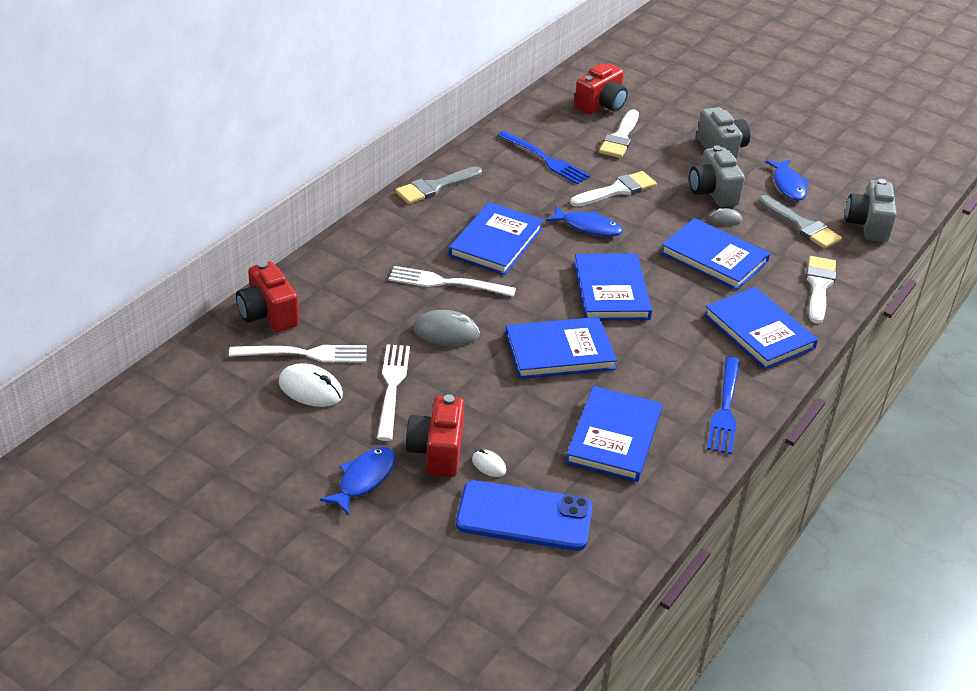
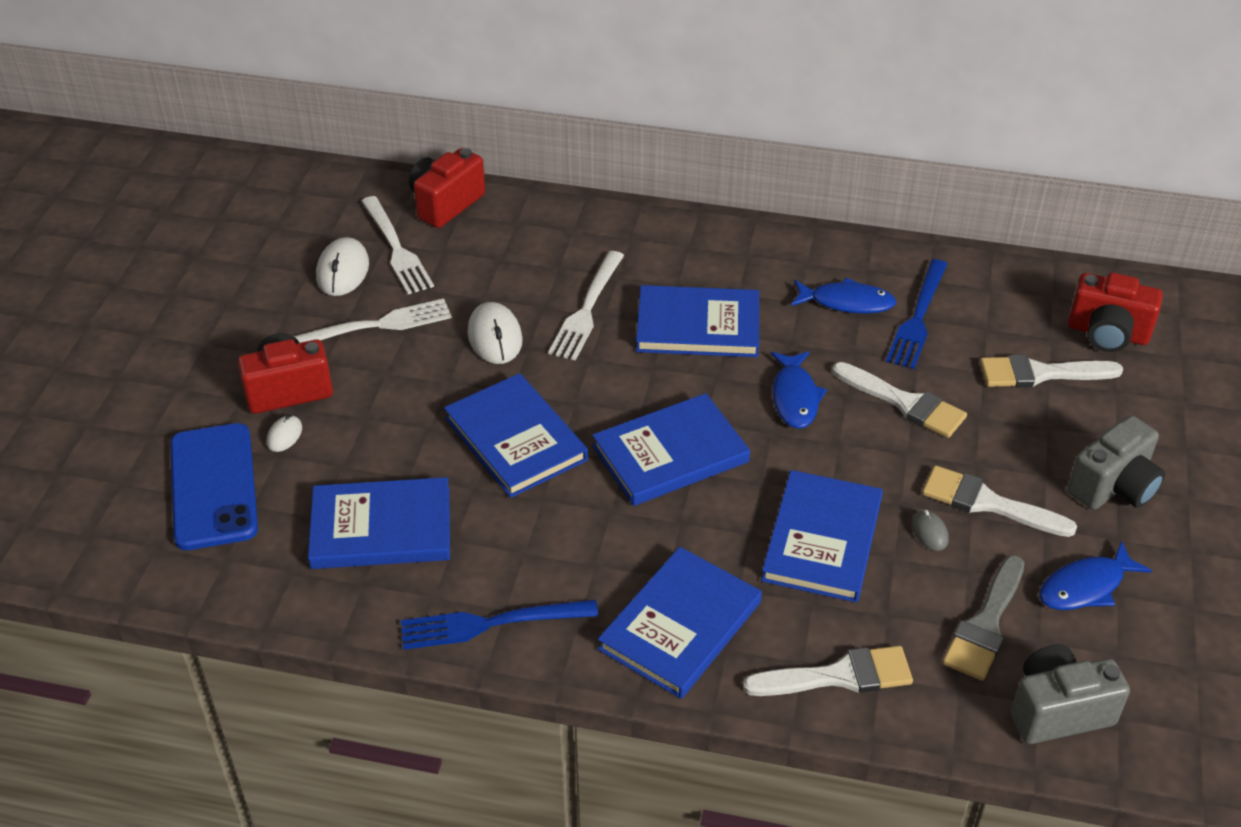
camera: 70 degrees right, 5 degrees up
blue fish [320,447,395,516] -> blue fish moved to [791,278,896,314]
white fork [389,266,516,297] -> white fork turned 150 degrees counterclockwise [548,251,624,361]
grey brush [395,166,482,204] -> none
grey mouse [413,310,480,346] -> white mouse [468,302,522,364]
grey camera [689,145,745,207] -> white brush [922,465,1077,537]

